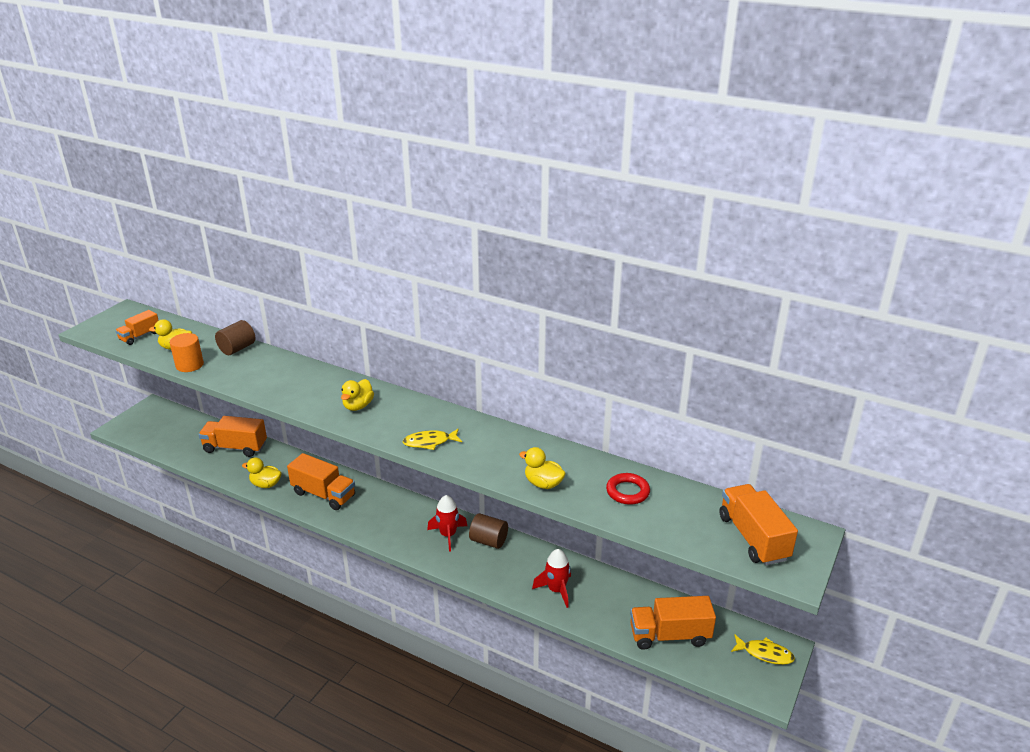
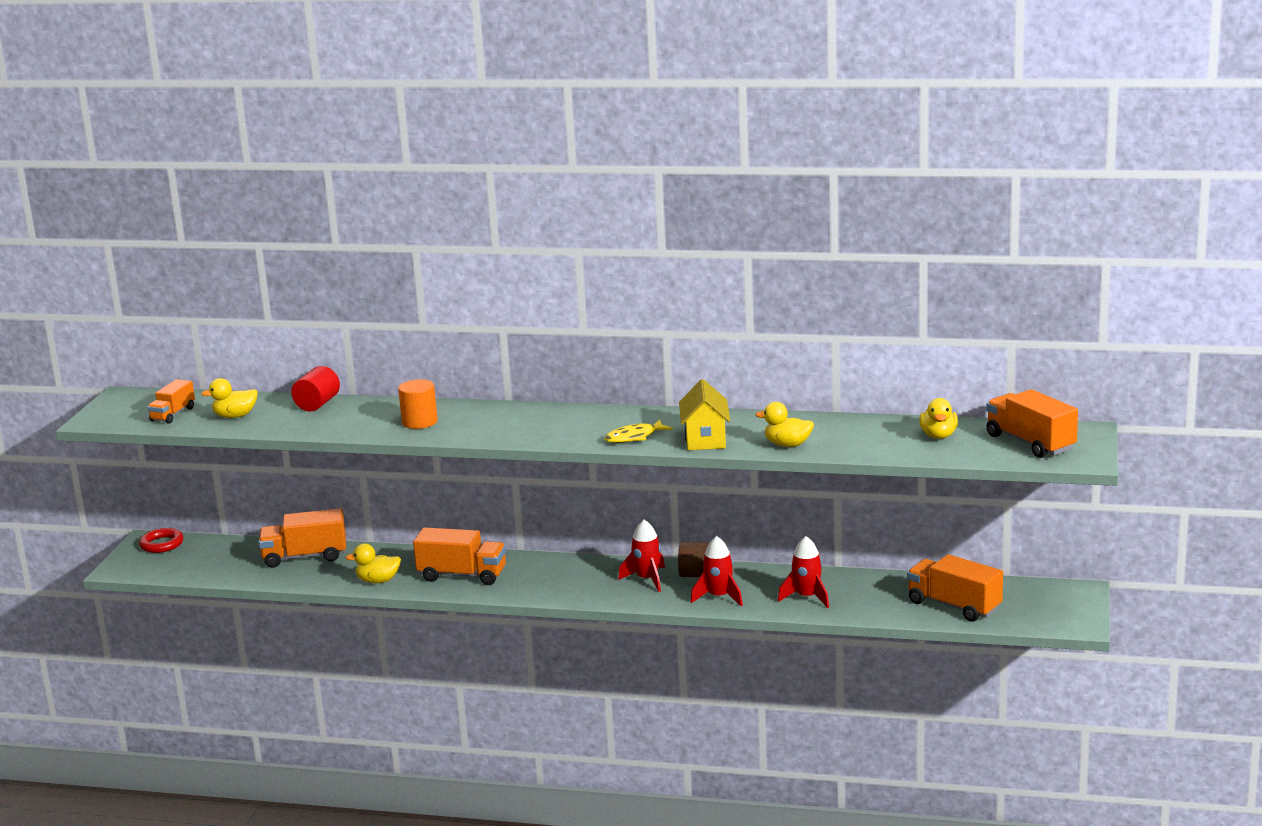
camera: 15 degrees left, 10 degrees down
orange cylinder [170,333,204,372] -> orange cylinder moved to [398,379,438,429]
brown cylinder [215,320,255,355] -> red cylinder [291,366,340,412]
yellow duck [341,379,374,411] -> yellow duck moved to [919,398,958,439]
red ring [606,473,650,505] -> red ring moved to [139,528,183,553]
orange truck [630,596,716,650] -> orange truck turned 60 degrees clockwise [907,554,1003,622]
yellow fish [731,635,795,665] -> none
none -> yellow house [679,379,730,450]
none -> red rocket [691,536,743,606]

